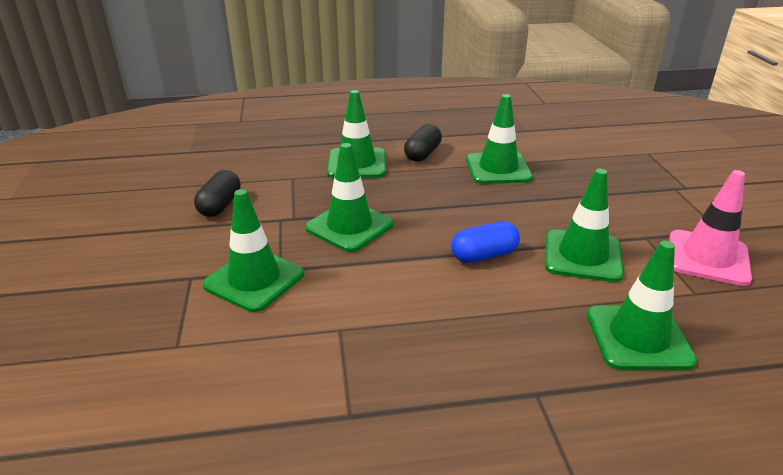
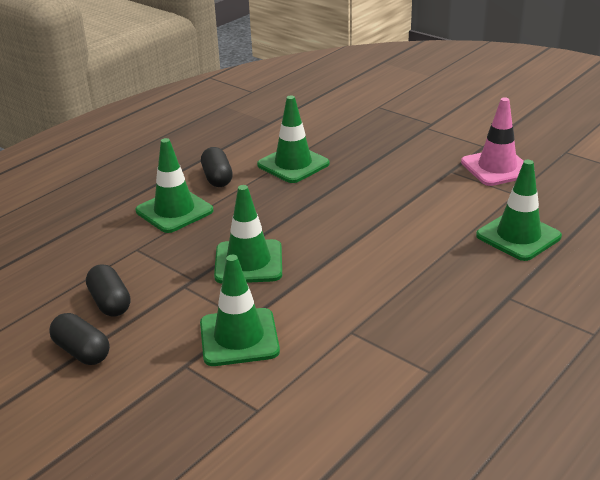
camera: 40 degrees left, 0 degrees up
blue capsule [451,221,520,263] -> none
green traffic cone [545,169,624,282] -> none
none -> black capsule [49,313,110,365]

